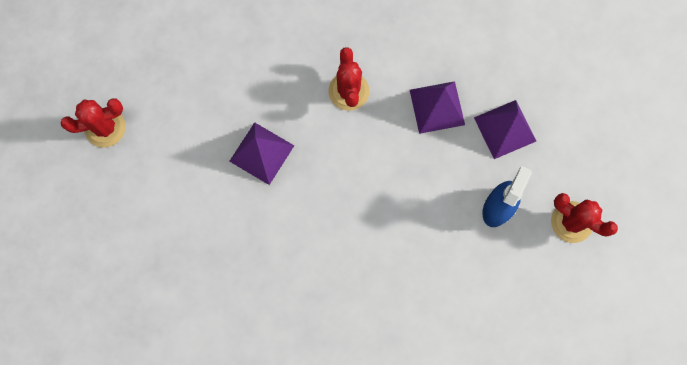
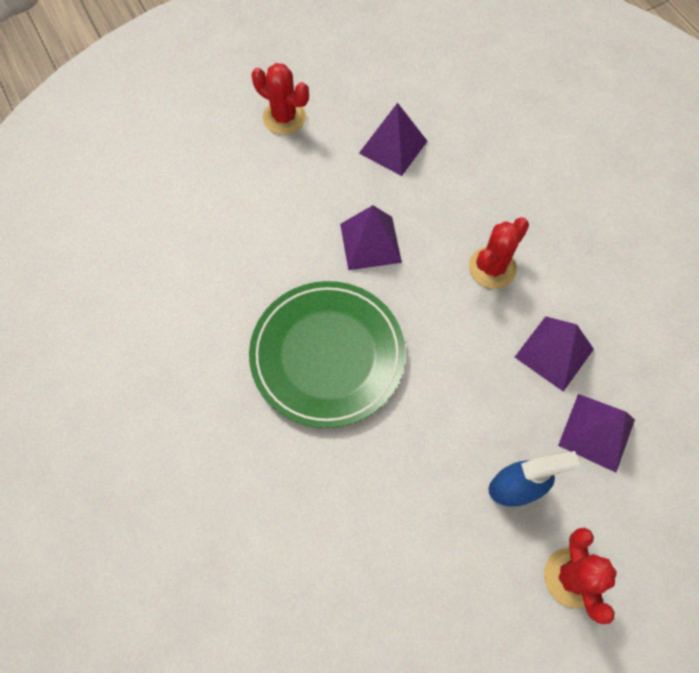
camera: 50 degrees right, 10 degrees down
none -> green plate [249,281,405,428]
none -> purple pyramid [359,103,427,176]

